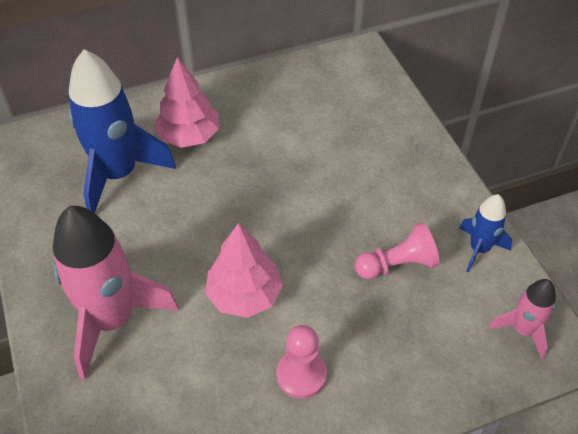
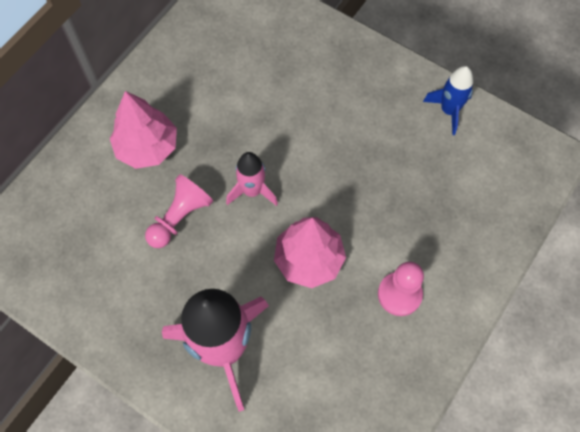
camera: 35 degrees left, 15 degrees up
blue rocket [69,49,176,213] -> none
pink pawn [355,222,439,279] -> pink pawn moved to [145,174,213,248]
pink rocket [489,279,556,359] -> pink rocket moved to [226,152,278,206]

